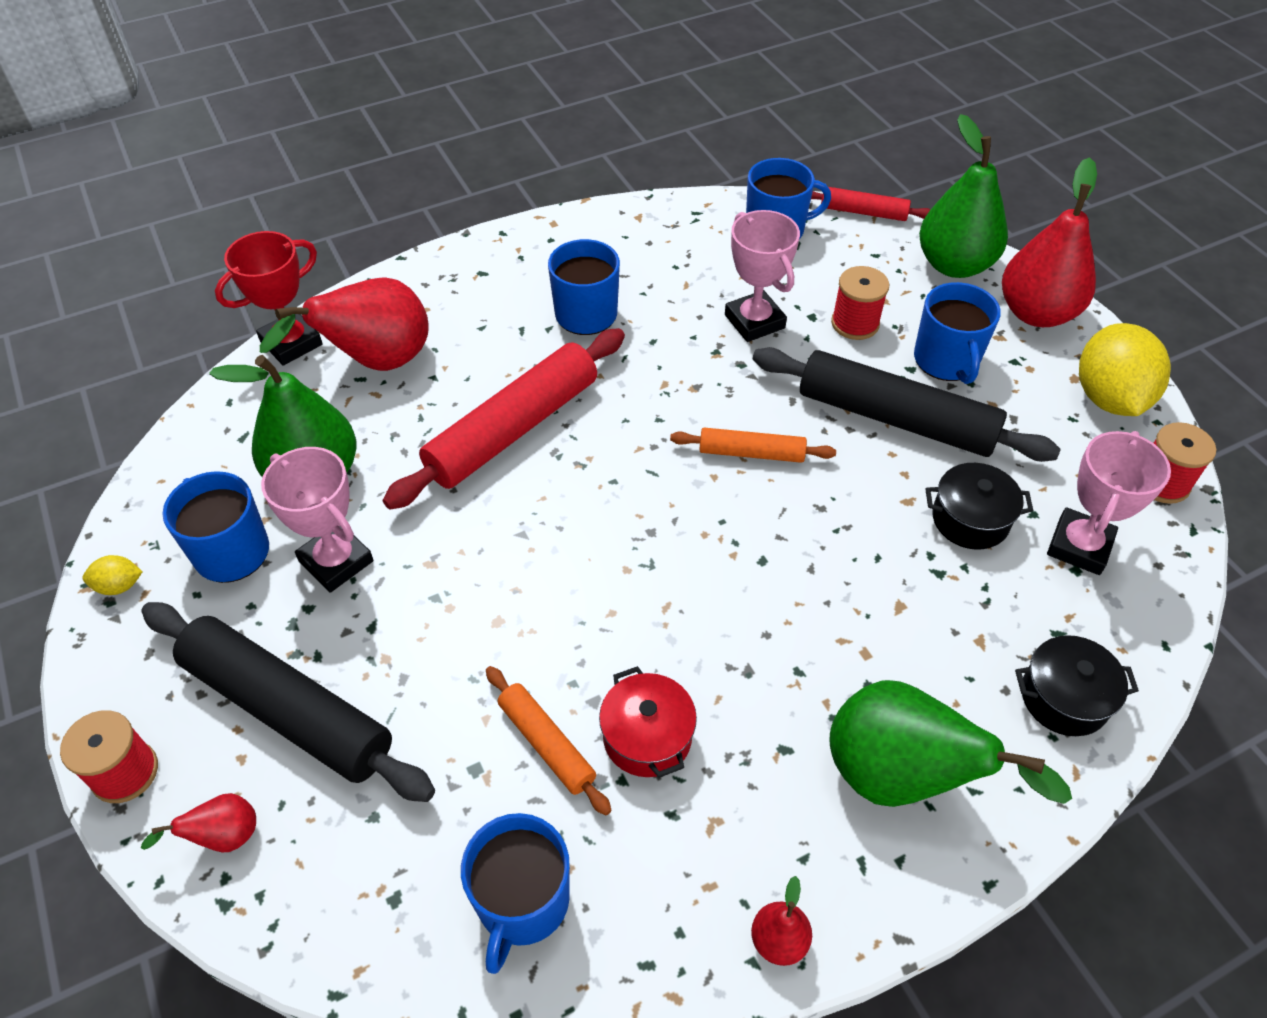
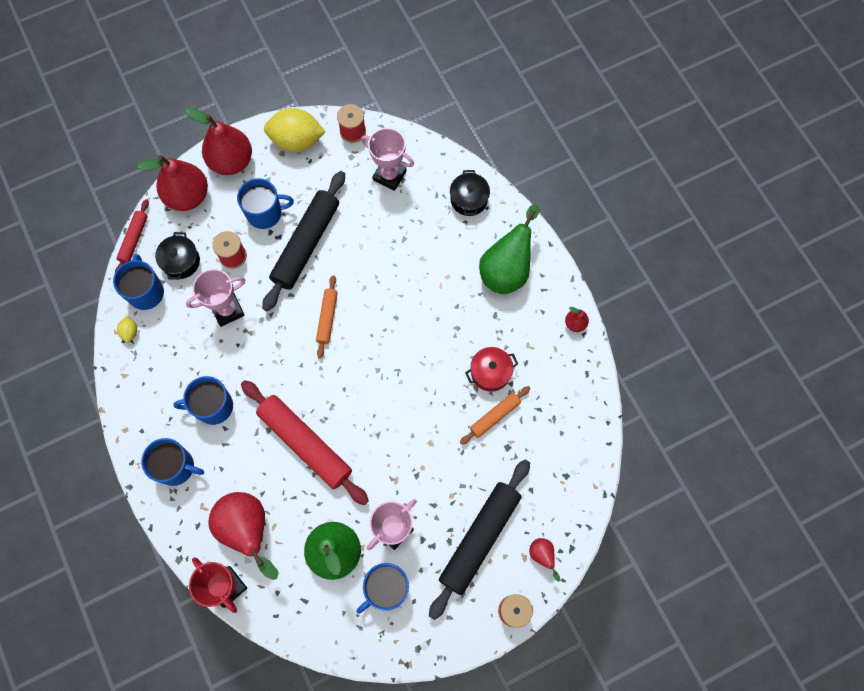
camera: 90 degrees left, 20 degrees up
yellow lemon [82,555,142,595] -> yellow lemon moved to [117,316,137,342]
blue mug [461,813,570,974] -> blue mug moved to [141,438,204,486]
green pear [919,114,1008,278] -> red pear [137,155,208,211]
black pot [925,463,1033,550] -> black pot moved to [155,232,200,280]

